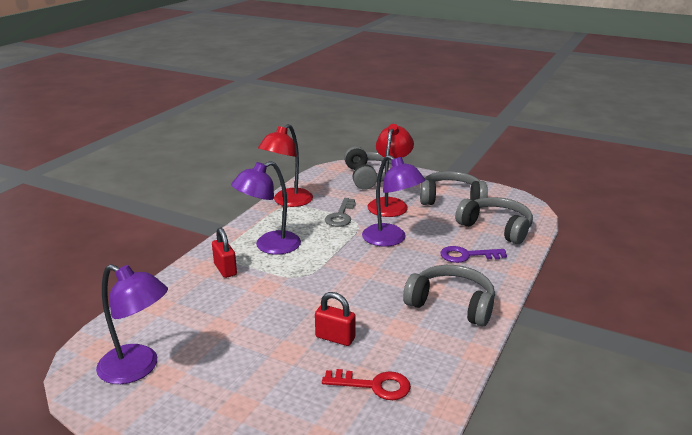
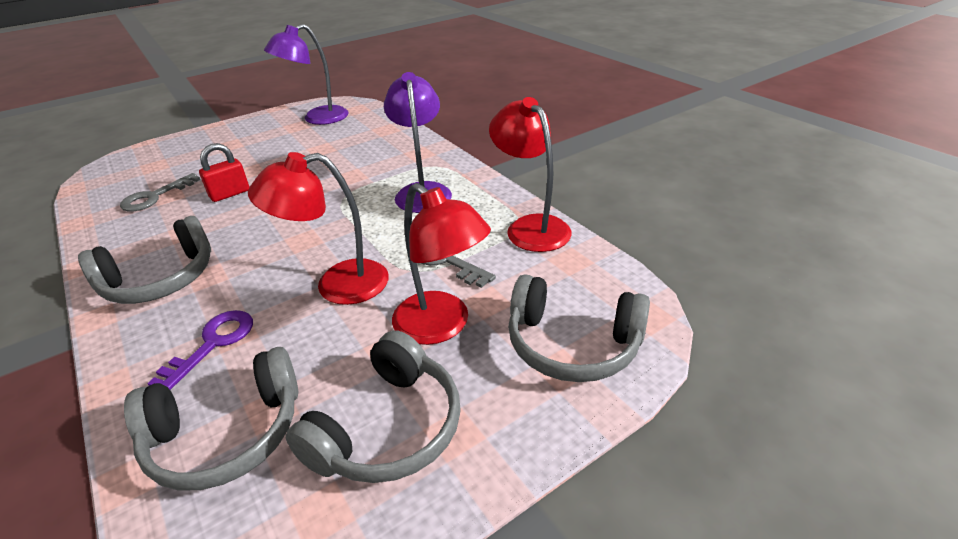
camera: 120 degrees right, 10 degrees up
red padlock [212,227,237,278] -> none
red key [322,369,411,400] -> grey key [120,173,201,211]
purple lamp [362,155,425,247] -> red lamp [248,152,389,305]

